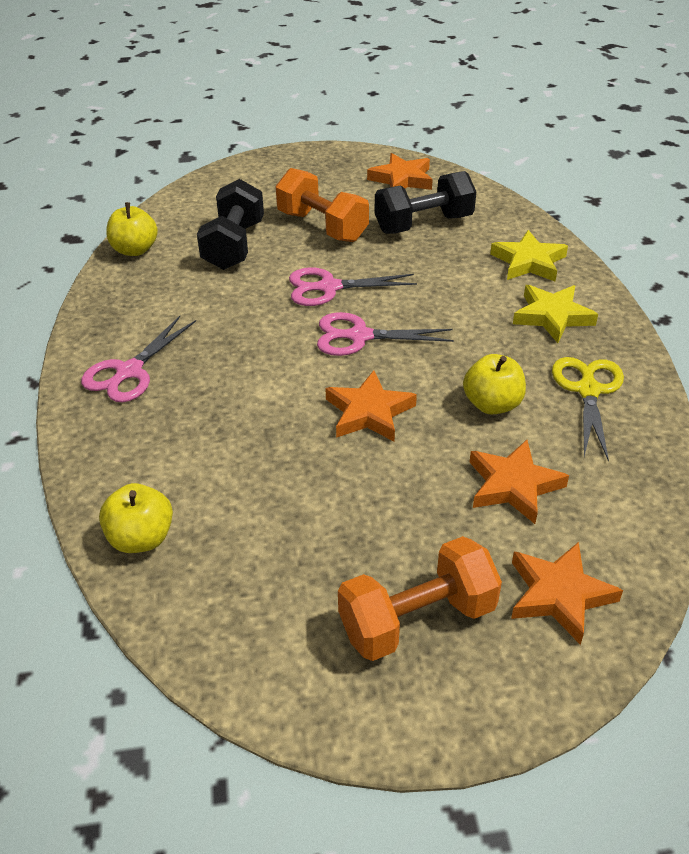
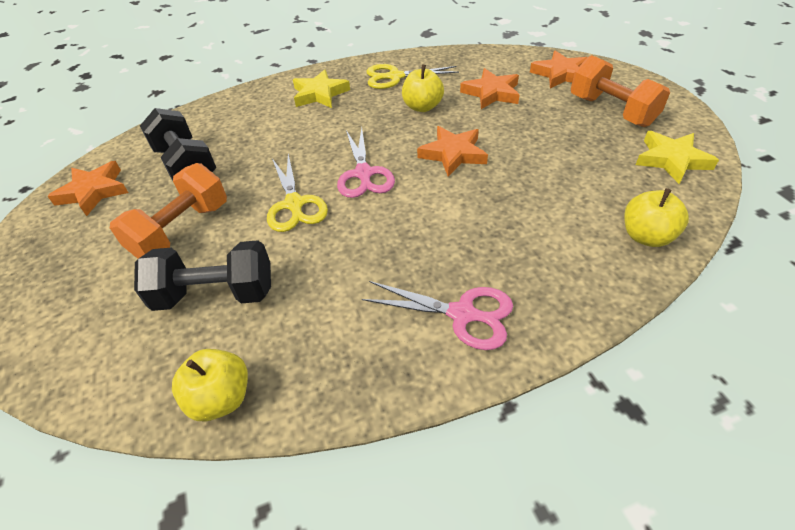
camera: 100 degrees left, 5 degrees up
pink scissors [289,267,417,306] -> yellow scissors [267,154,328,232]
yellow star [490,230,568,281] -> yellow star moved to [636,131,719,184]

